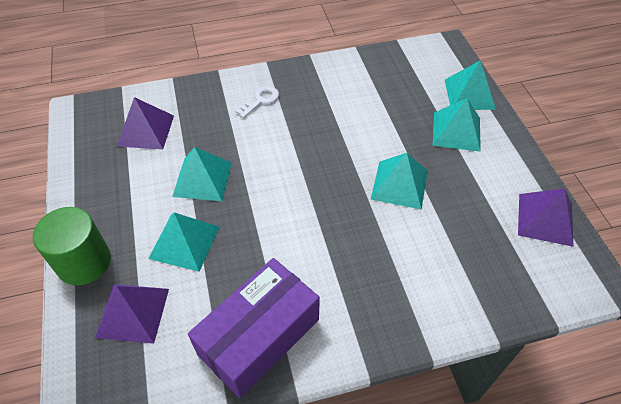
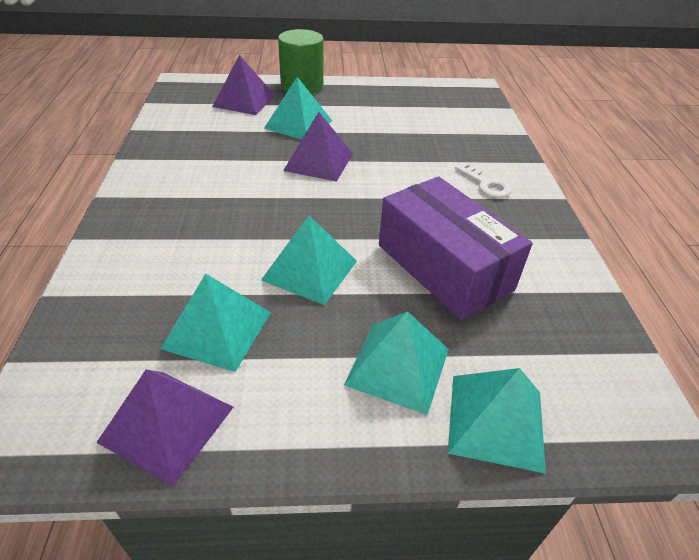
camera: 100 degrees right, 10 degrees down
purple pyramid [117,97,174,149] -> purple pyramid moved to [283,112,353,182]
turquoise pyramid [172,147,232,201] -> turquoise pyramid moved to [161,274,271,372]
purple box [188,258,320,399] -> purple box moved to [379,177,533,320]

